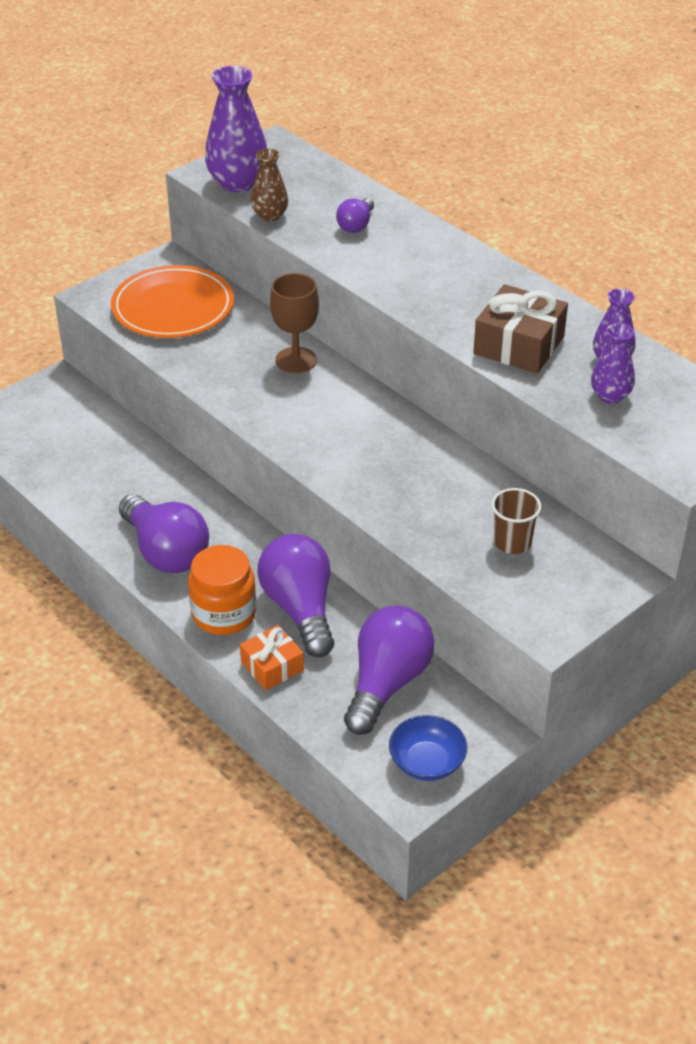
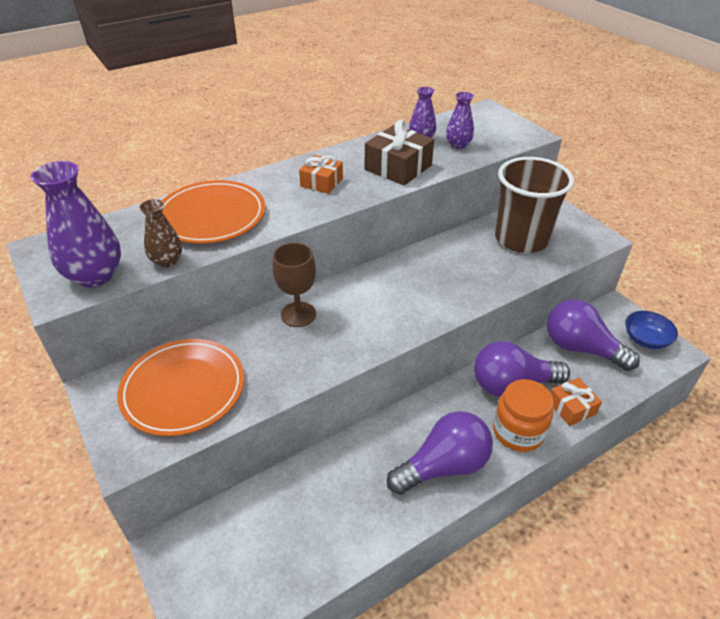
camera: 80 degrees left, 0 degrees up
purple light bulb [336,198,374,233] -> orange plate [162,180,266,244]
brown cup [492,488,541,554] -> brown cup [495,157,574,253], size x2.17
none -> orange gift [299,155,343,194]

